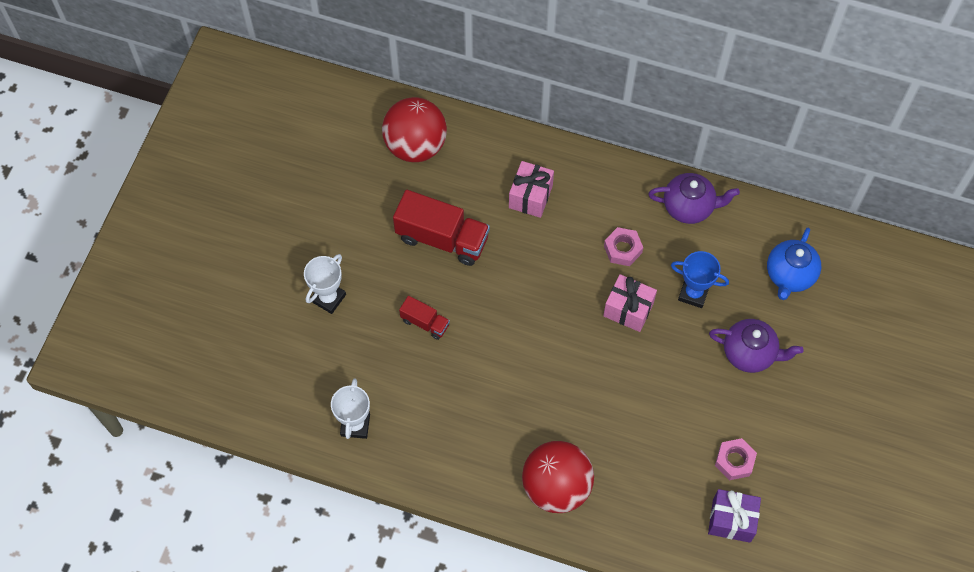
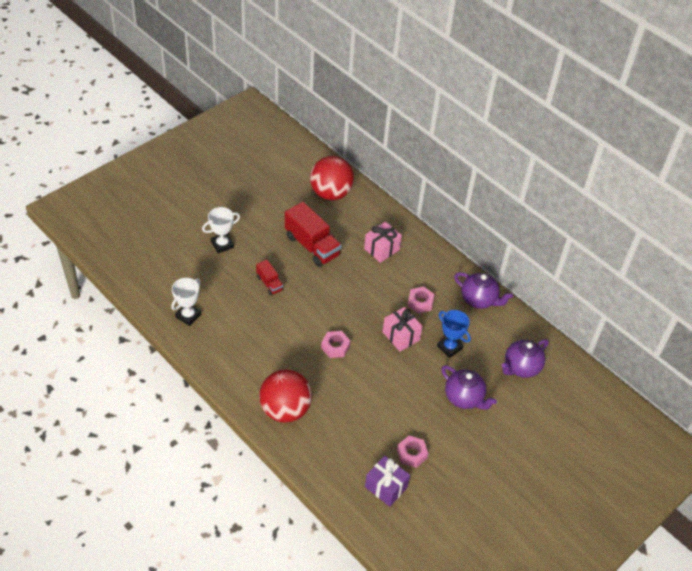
camera: 25 degrees right, 15 degrees down
blue teapot [767,228,821,300] -> purple teapot [502,339,549,378]
none -> pink nut [321,331,351,358]

